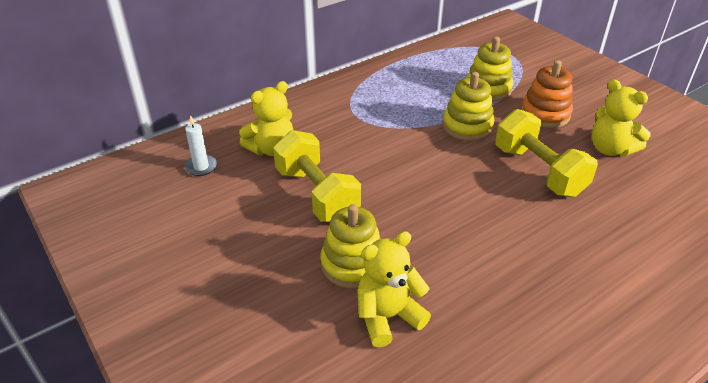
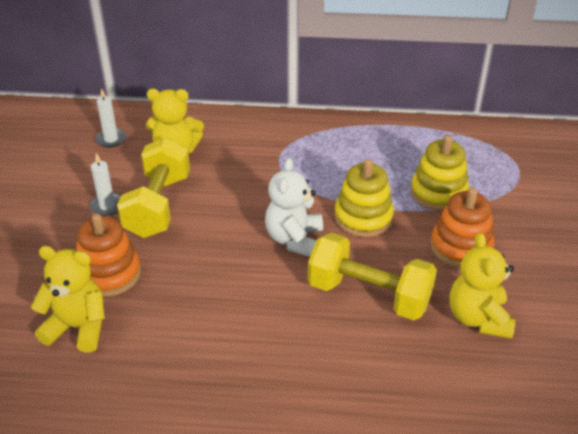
camera: 40 degrees right, 0 degrees up
yellow stacking toy [321,204,381,289] -> orange stacking toy [76,214,141,297]
yellow dumbbell [495,109,598,197] -> yellow dumbbell turned 75 degrees counterclockwise [308,233,437,320]
none -> white candle [90,153,121,216]
none -> white teddy bear [265,158,323,257]

